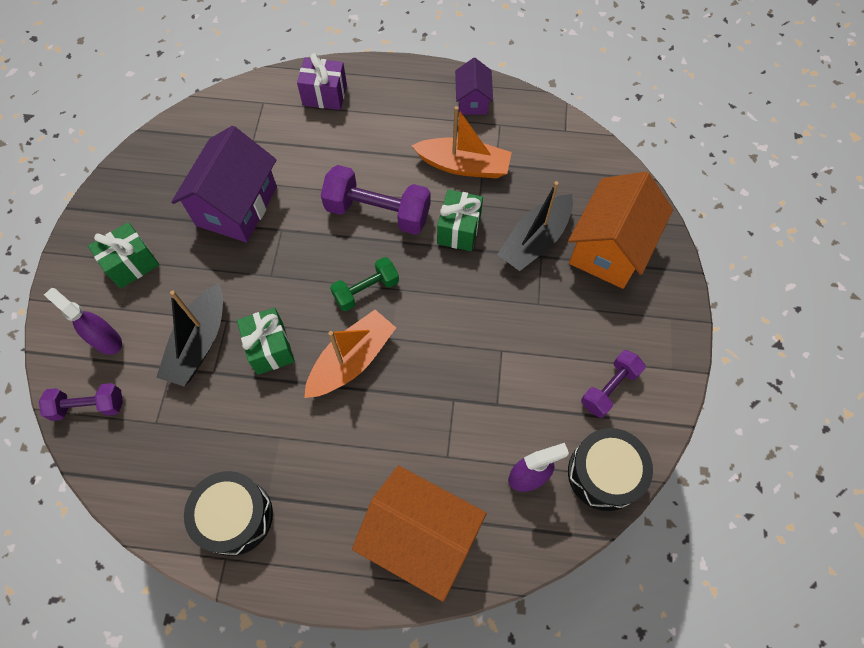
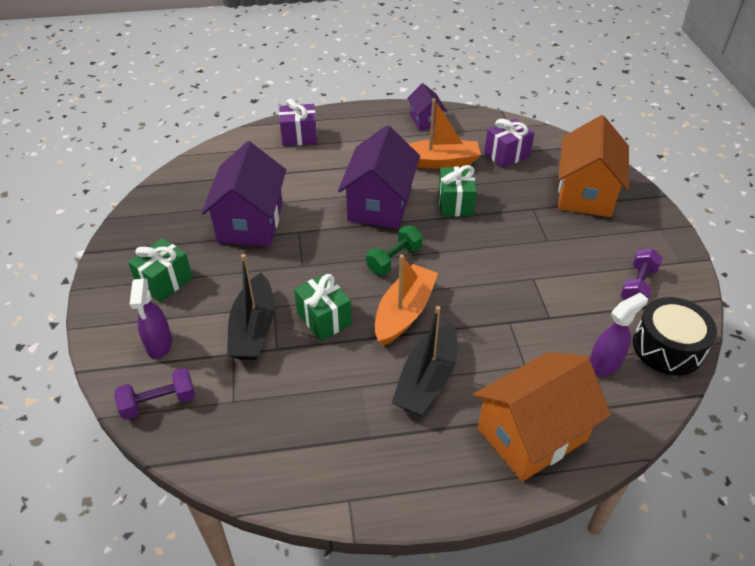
camera: 15 degrees left, 20 degrees down
purple spray bottle [44,288,122,355] -> purple spray bottle turned 120 degrees counterclockwise [130,278,172,359]
black drum [184,471,273,556] -> none
purple dumbbell [321,165,431,235] -> purple house [338,125,420,229]
orange house [352,466,486,602] -> orange house turned 45 degrees counterclockwise [473,352,611,482]
black boat [497,181,573,271] -> black boat moved to [391,306,458,415]
none -> purple gift [484,118,535,168]

